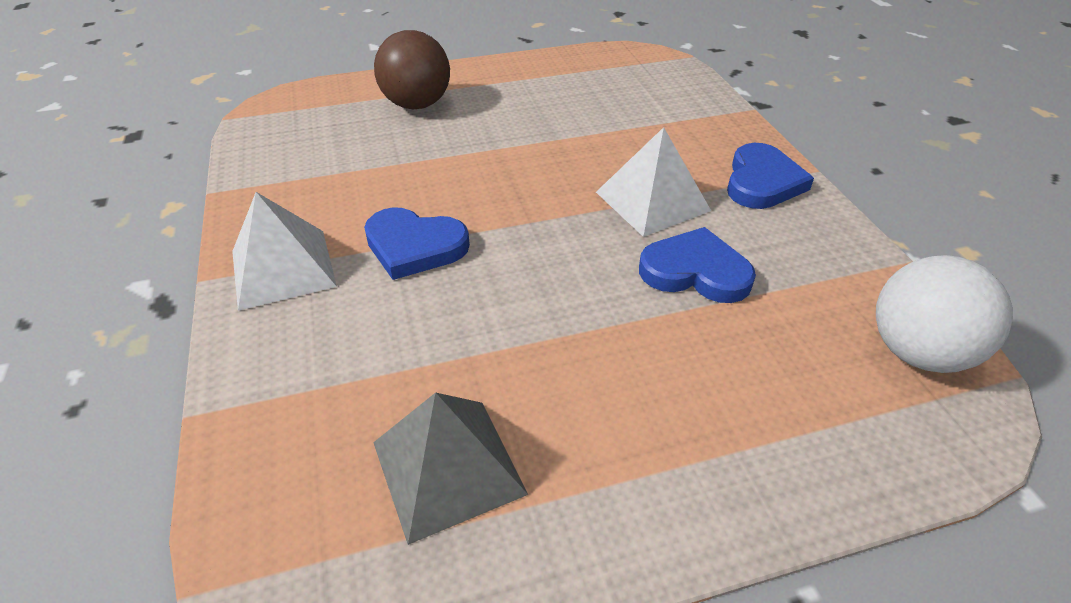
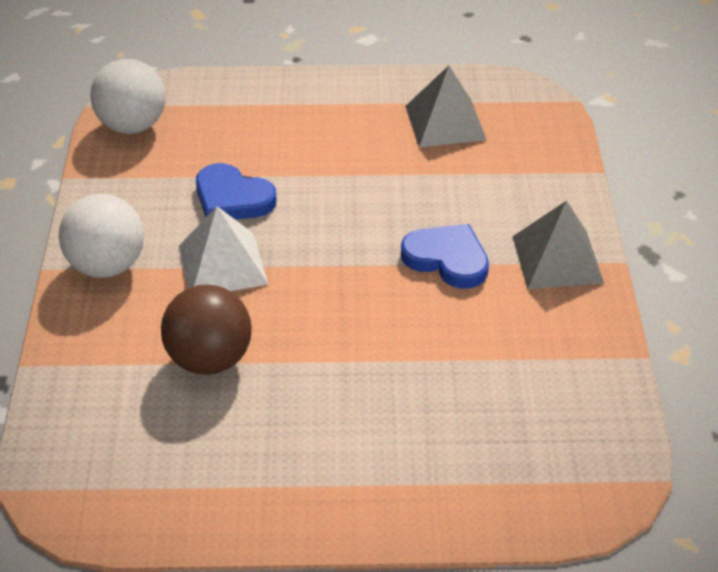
camera: 165 degrees left, 0 degrees up
white pyramid [232,192,337,311] -> grey pyramid [513,201,604,289]
brown ball [374,30,450,109] -> brown ball moved to [161,285,252,375]
blue heart [727,143,814,209] -> white ball [59,194,144,278]

